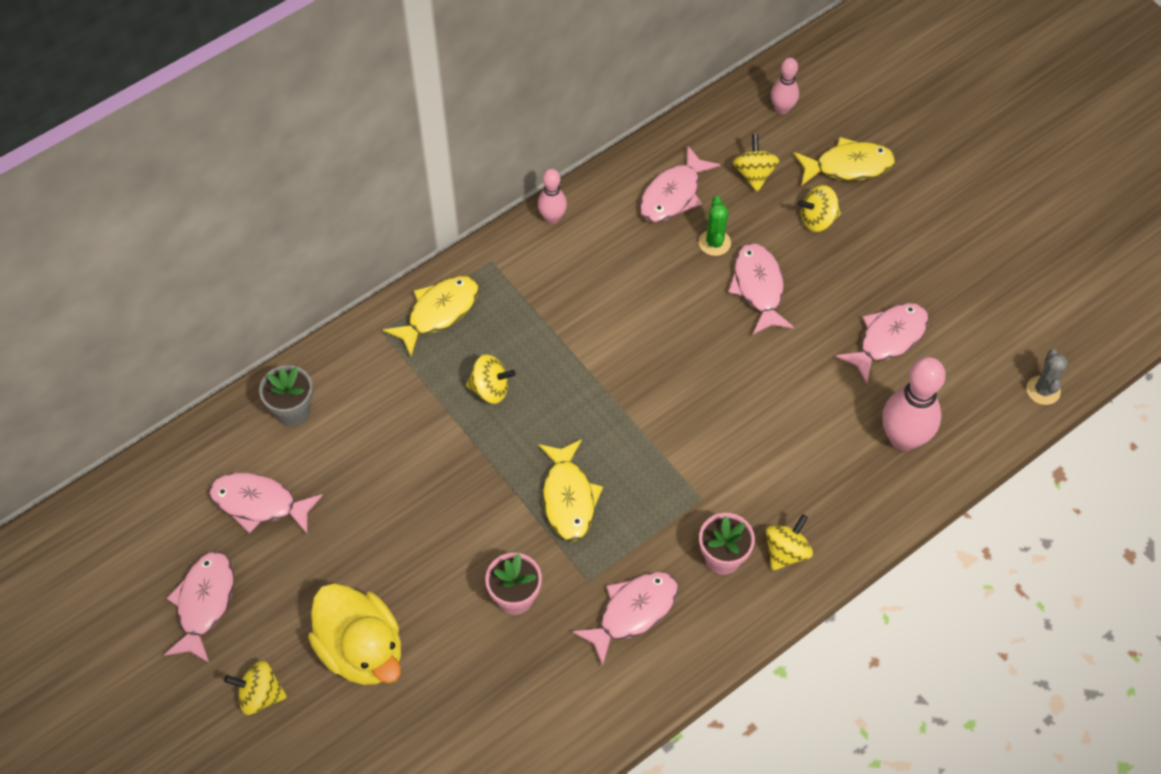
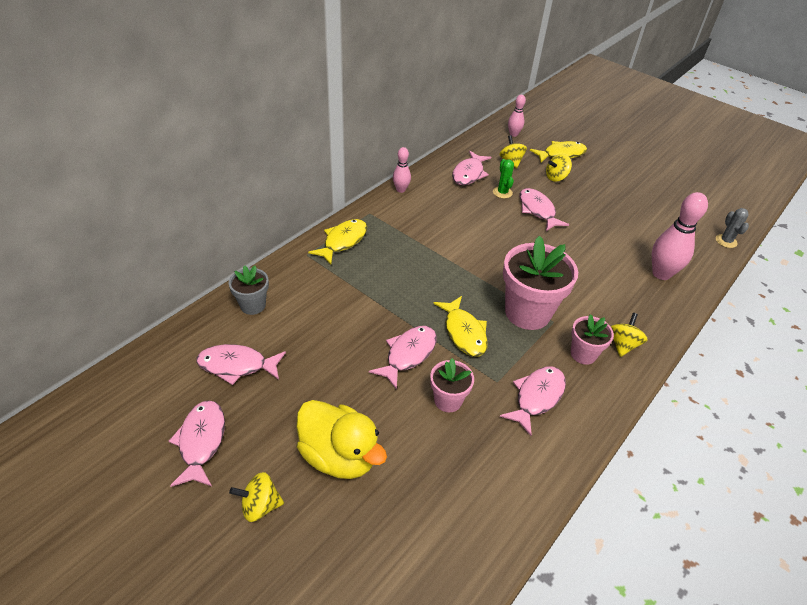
camera: 15 degrees left, 15 degrees down
yellow spinning top [466,355,516,404] -> none
pink fish [836,303,929,383] -> pink fish moved to [369,326,437,390]
none -> pink flower pot [503,236,578,330]

